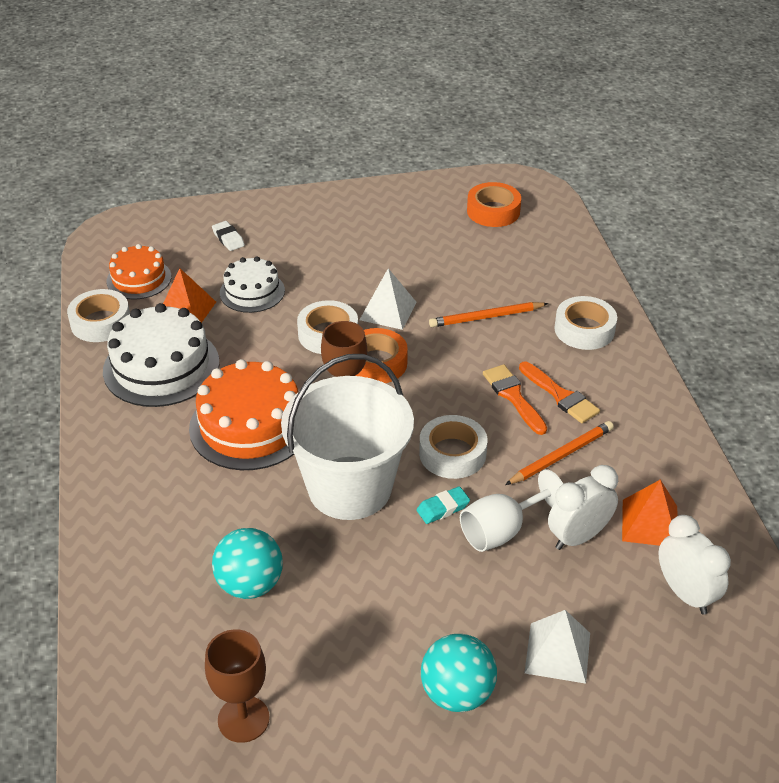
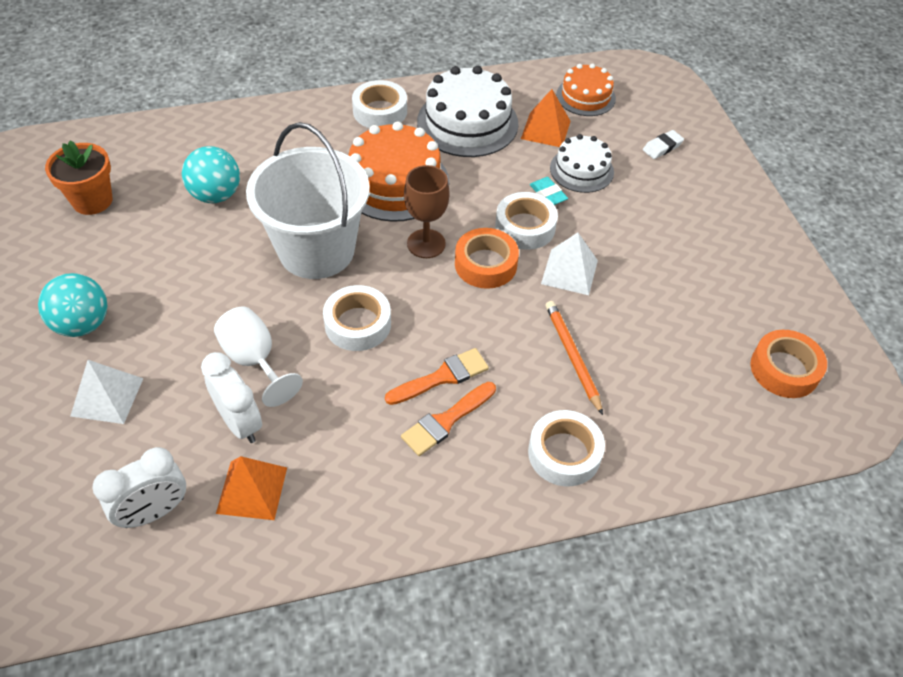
camera: 85 degrees right, 10 degrees up
white tape [67,289,130,342] -> white tape moved to [352,80,407,128]
brown goblet [205,629,270,743] -> orange flower pot [45,140,113,215]
turquoise eraser [416,486,470,524] -> turquoise eraser moved to [530,177,568,205]
orange pencil [505,421,614,485] -> none

